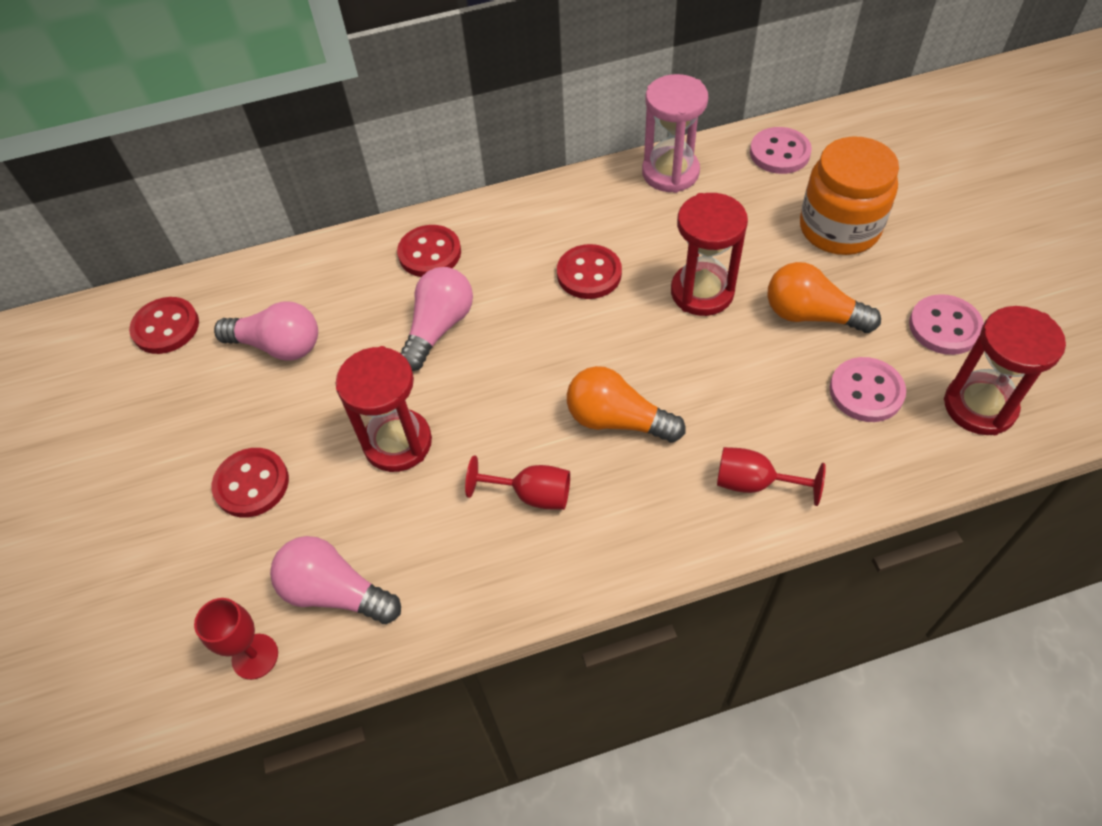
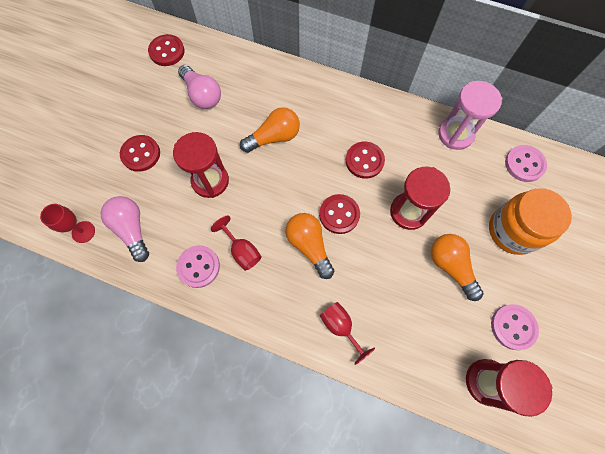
camera: 35 degrees right, 15 degrees up
red button [397,225,461,277] -> red button moved to [319,194,360,234]
pink light bulb [401,267,473,371] -> orange light bulb [240,107,300,153]
pink button [829,357,906,422] -> pink button moved to [176,245,220,288]

